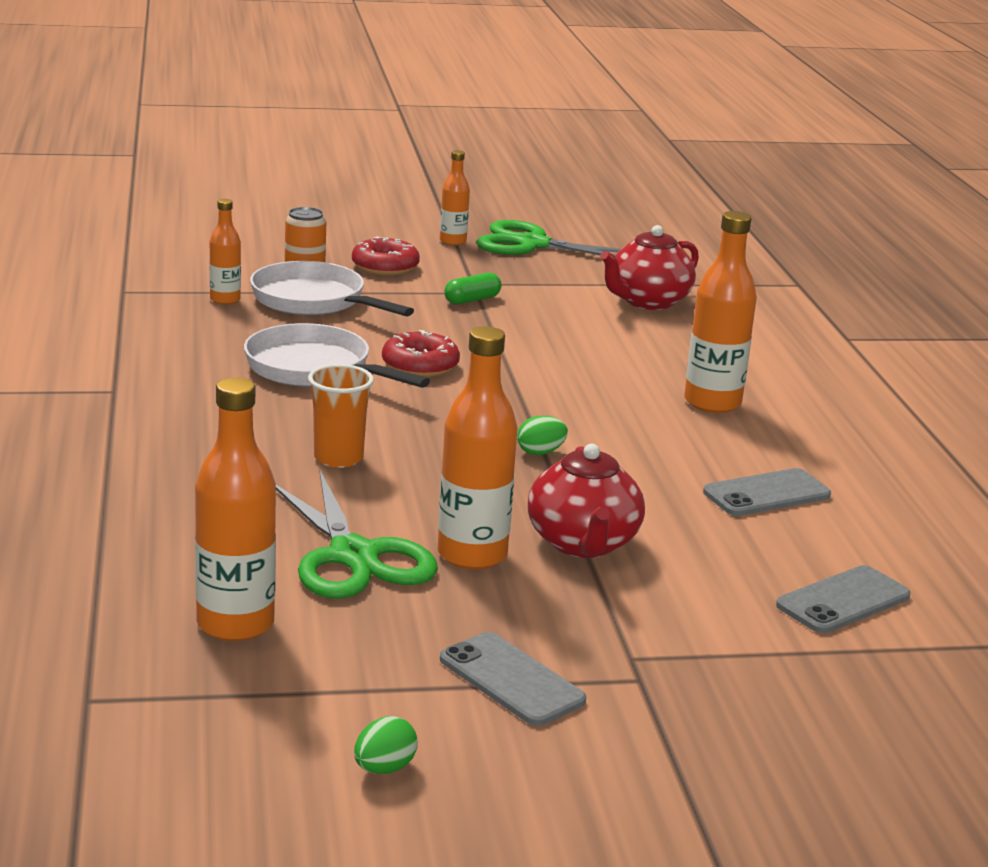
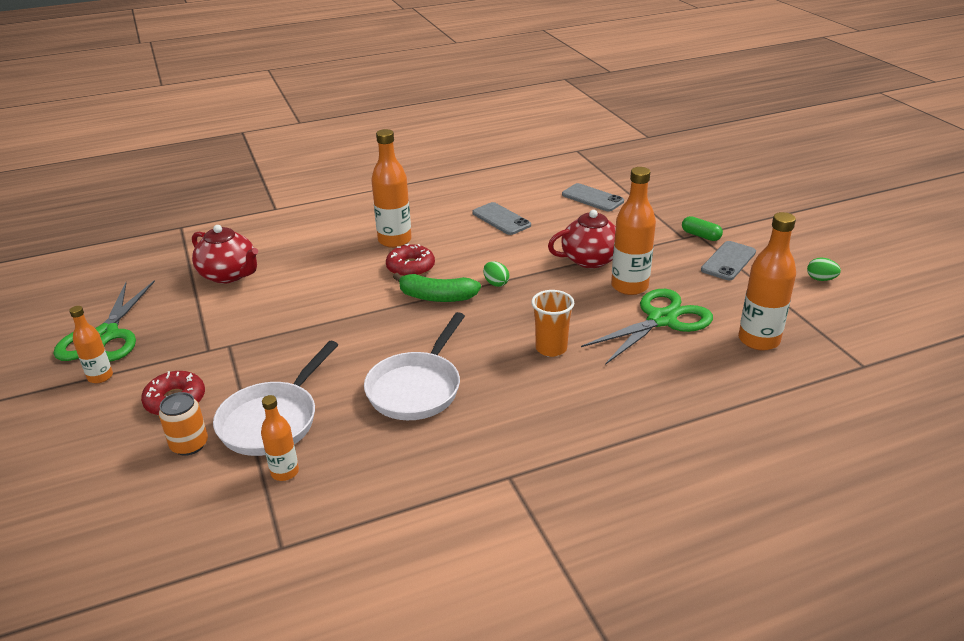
camera: 100 degrees left, 10 degrees up
red donut [382,330,460,377] -> red donut moved to [386,243,435,276]
green capsule [444,273,501,304] -> green capsule moved to [682,216,723,241]
none -> green banana [393,273,481,302]

